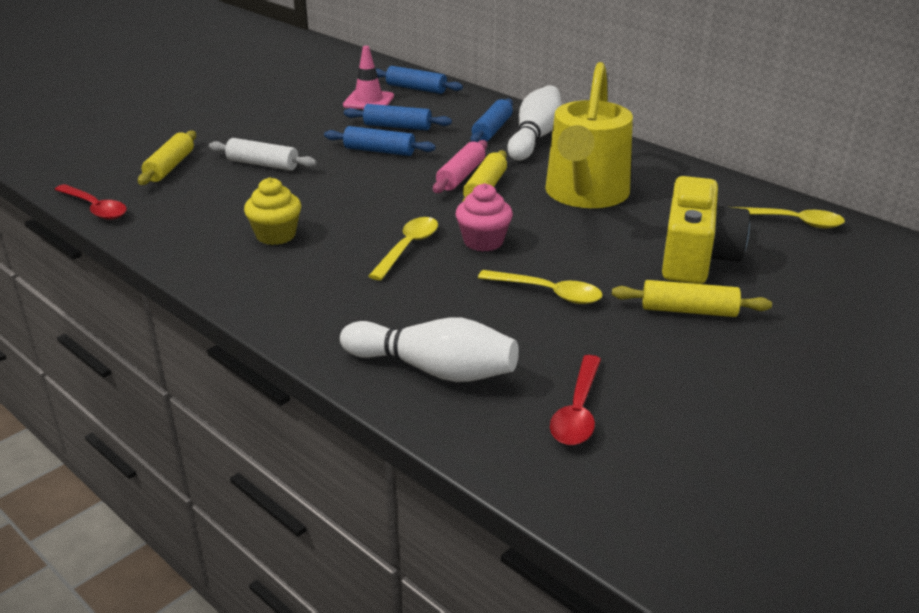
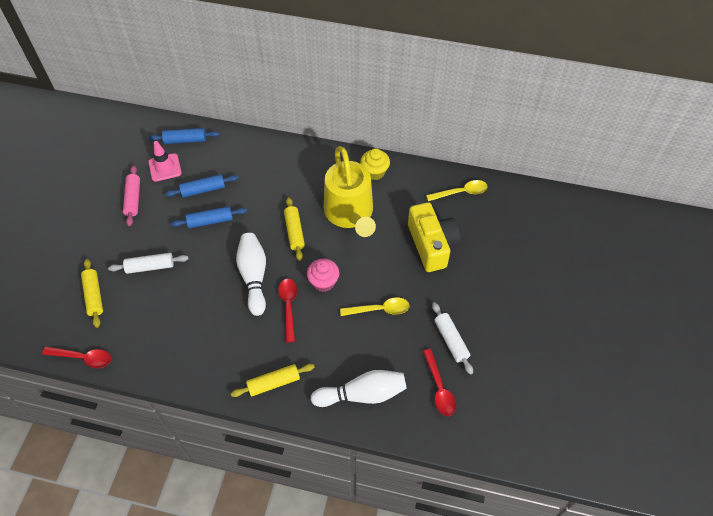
camera: 30 degrees left, 25 degrees up
yellow cupcake [244,177,301,245] -> yellow cupcake moved to [360,148,390,180]
yellow spoon [369,217,438,280] -> red spoon [278,279,297,342]
pink rolling pin [433,140,487,193] -> pink rolling pin moved to [123,165,140,226]
blue rolling pin [470,98,513,142] -> none
white bowling pin [508,85,562,161] -> white bowling pin moved to [236,233,266,316]
yellow rolling pin [612,280,772,317] -> yellow rolling pin moved to [231,364,314,397]
none -> white rolling pin [432,302,473,375]

